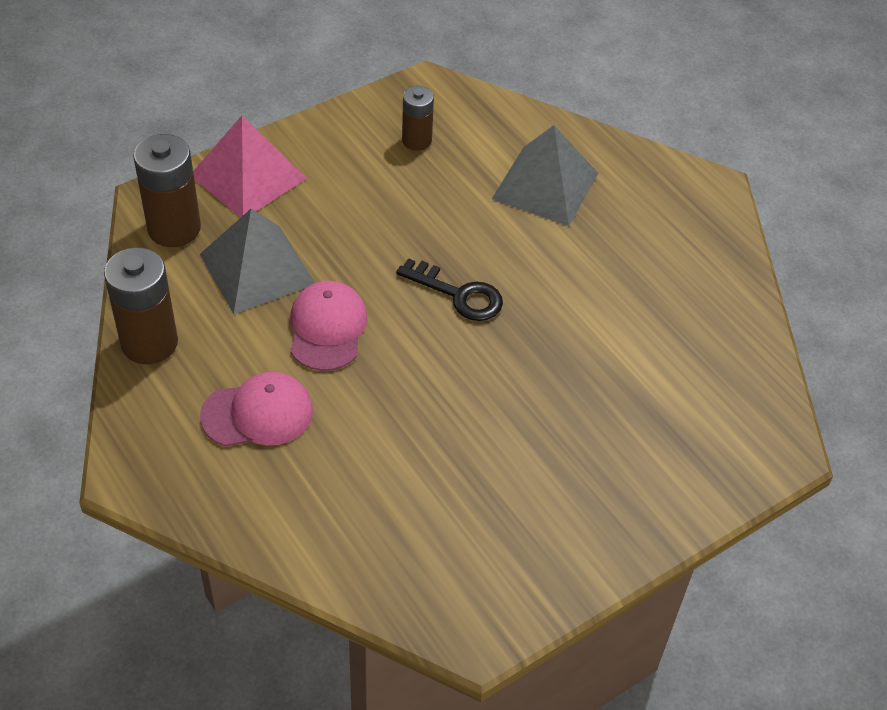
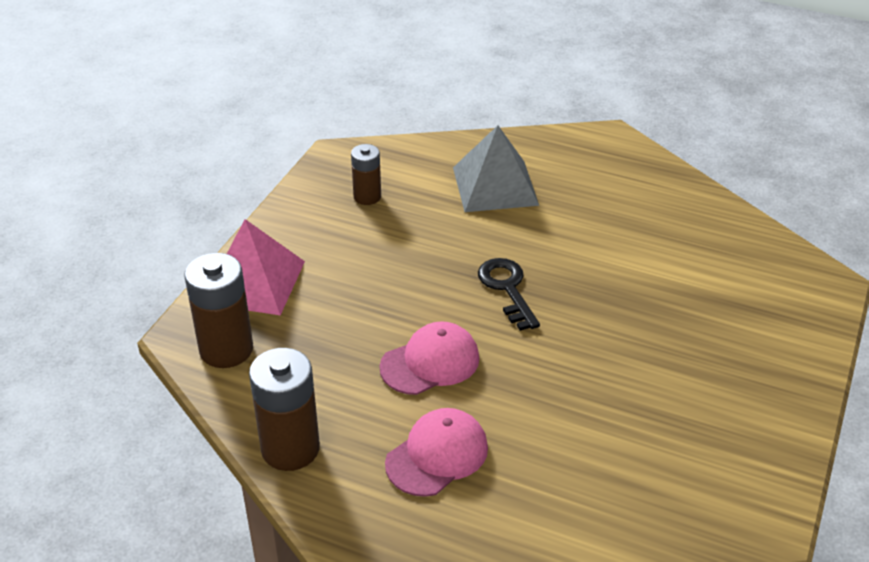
camera: 30 degrees left, 10 degrees down
grey pyramid [200,209,315,314] -> none
pink cap [290,281,367,371] -> pink cap turned 90 degrees clockwise [380,321,480,395]
black key [396,258,503,321] -> black key turned 105 degrees counterclockwise [478,258,540,331]

